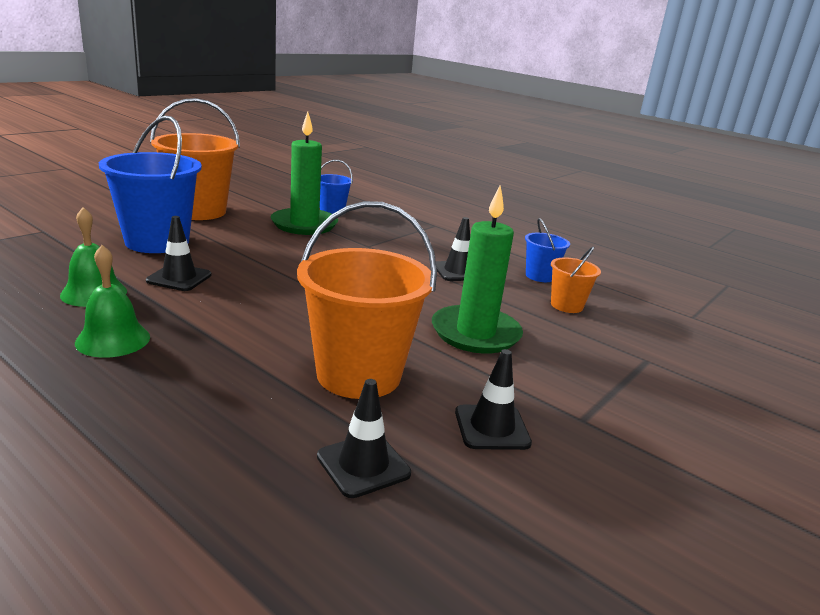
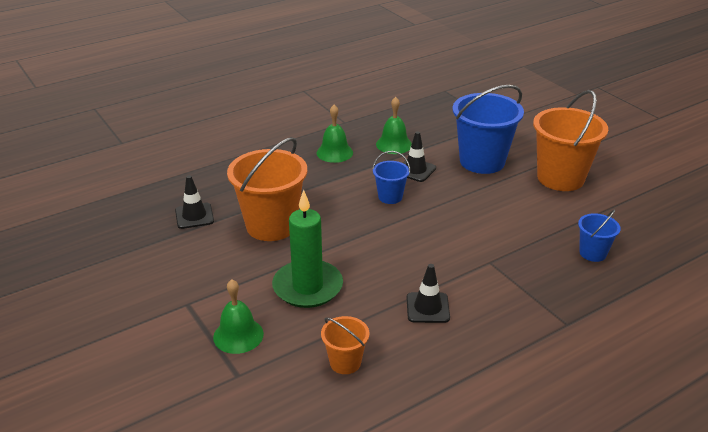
camera: 110 degrees right, 10 degrees up
green candle [271,112,338,235] -> none
black traffic cone [455,349,532,450] -> none
blue bucket [525,218,570,282] -> blue bucket moved to [372,151,410,204]
none -> green bell [213,279,264,354]

